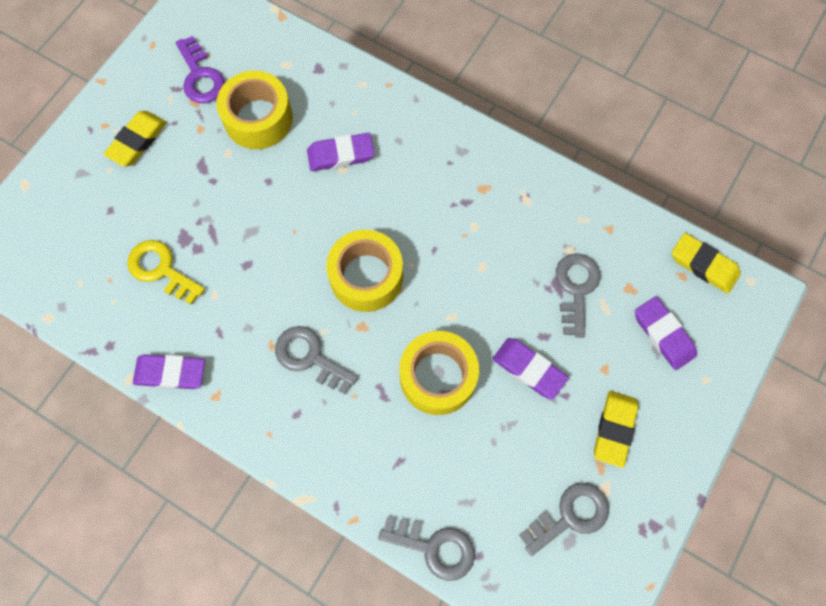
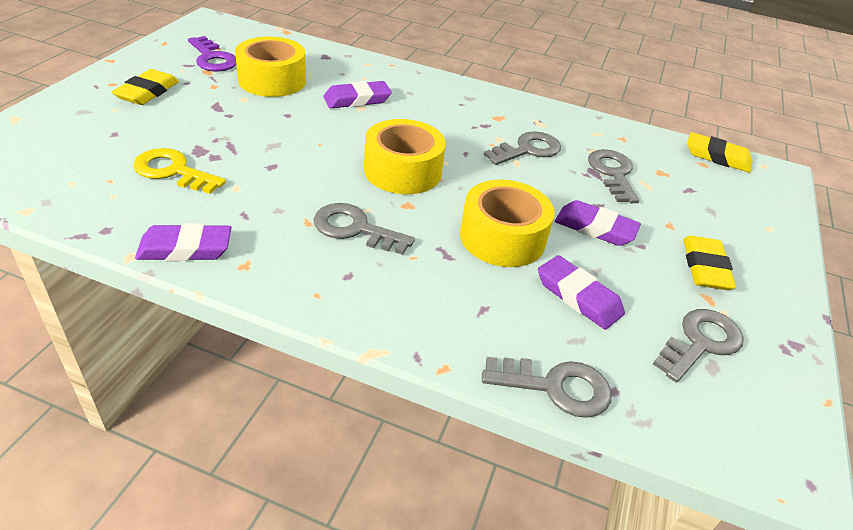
camera: 15 degrees left, 30 degrees down
purple eraser [635,296,697,370] -> purple eraser moved to [538,255,625,330]
none -> grey key [484,131,561,165]

